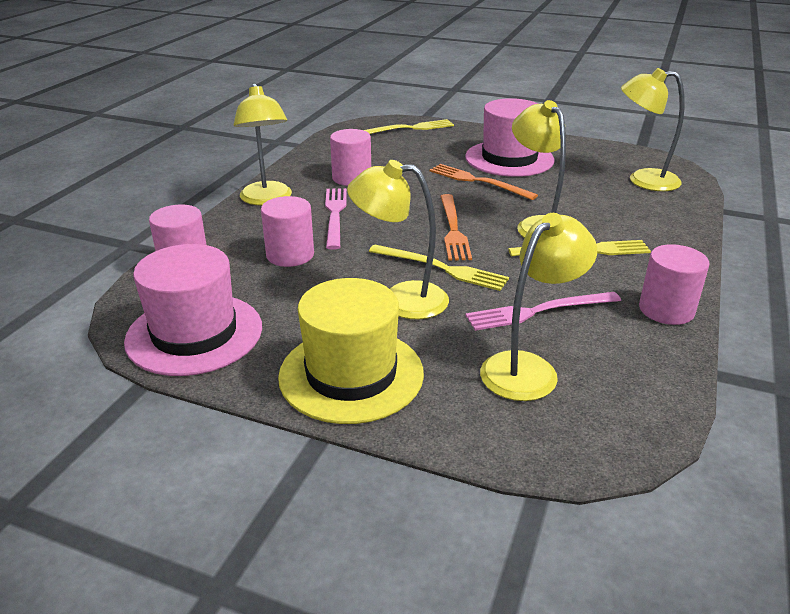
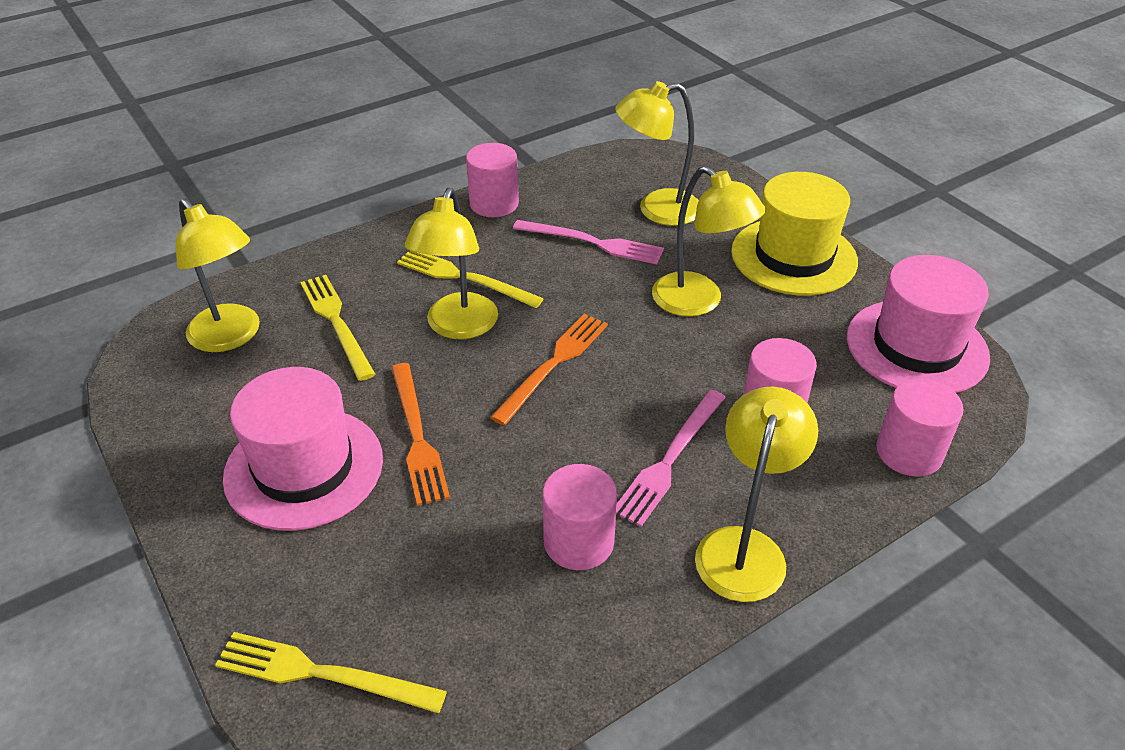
camera: 145 degrees left, 10 degrees up
yellow fork [369,245,509,291] -> yellow fork moved to [300,275,375,381]

